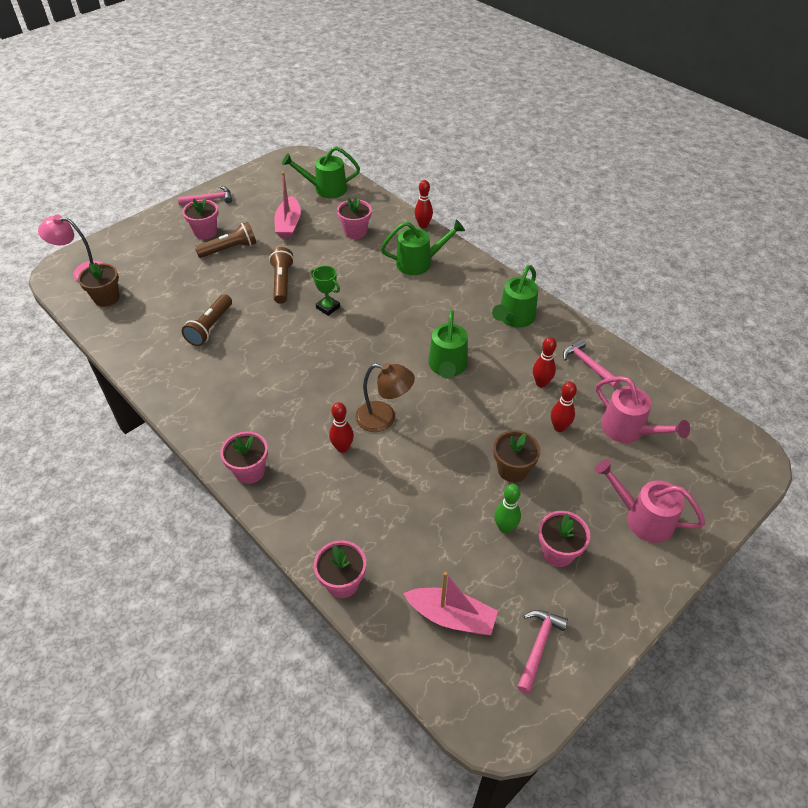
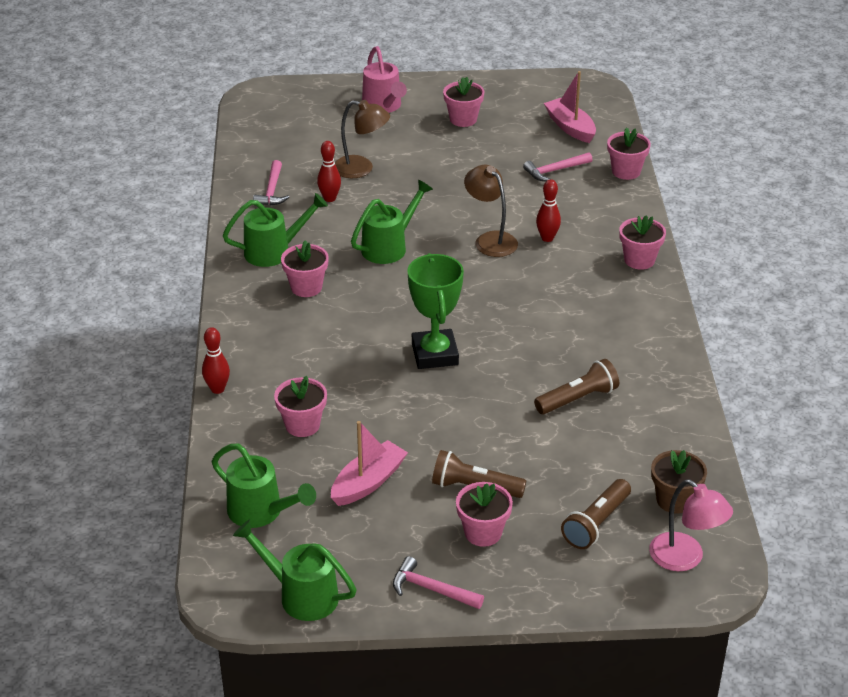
camera: 140 degrees left, 10 degrees down
brown flashlight [269,247,294,304] -> brown flashlight moved to [561,479,631,549]
green trophy [311,266,340,316] -> green trophy [407,253,464,369], size x1.80
green watering can [381,220,465,275] -> green watering can moved to [233,520,357,621]
brown flower pot [493,430,540,482] -> none
green bowling pin [494,484,521,533] -> none
pink hammer [517,610,568,694] -> pink hammer moved to [523,152,592,181]
red bowling pin [551,382,577,432] -> brown lamp [335,100,390,178]
pink watering can [596,376,690,443] -> none
none -> pink flower pot [281,240,329,297]

